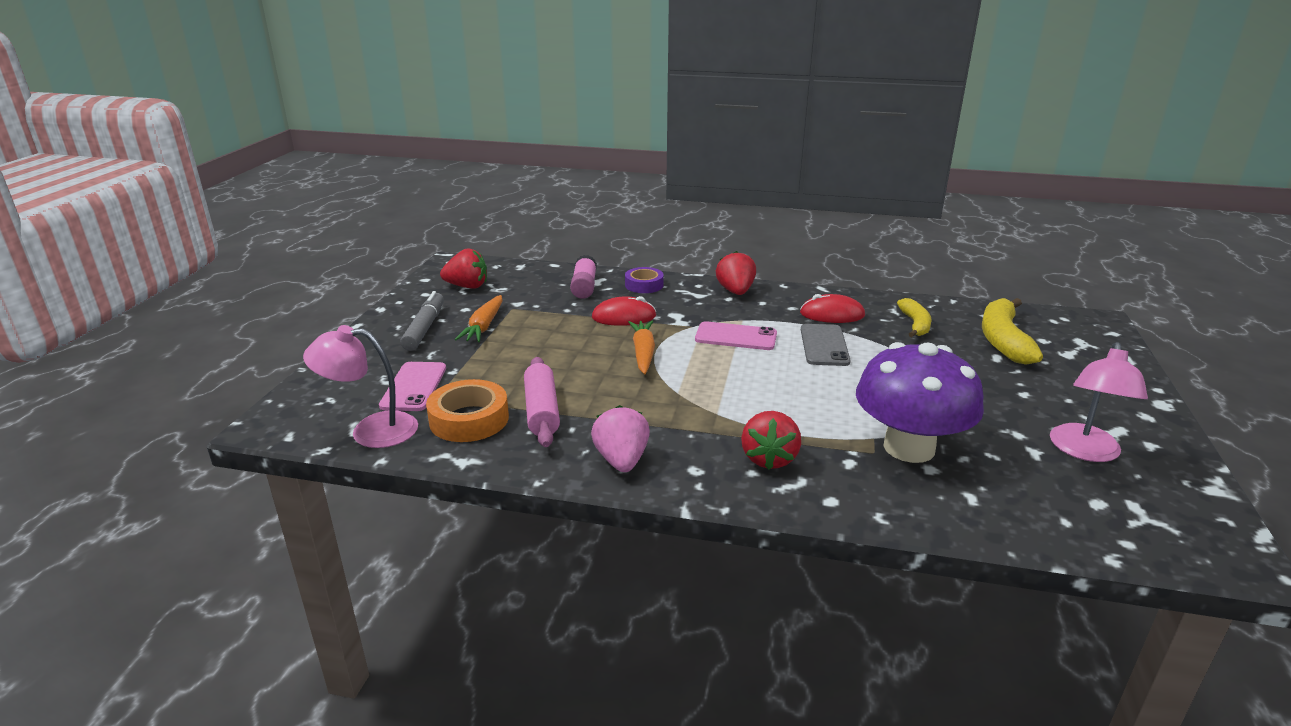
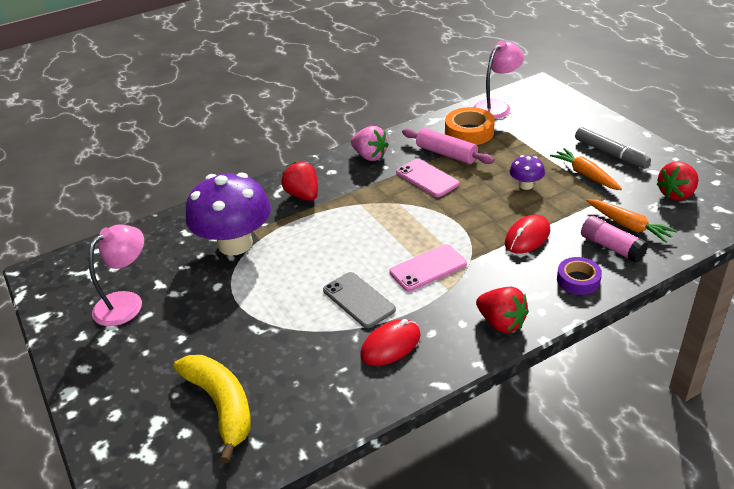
camera: 140 degrees right, 10 degrees up
pink phone [379,362,446,411] -> pink phone moved to [396,159,460,197]
orange carrot [628,320,655,374] -> orange carrot moved to [587,199,677,243]
yellow banana [897,298,932,337] -> none
pink lamp [1050,342,1148,462] -> pink lamp turned 60 degrees clockwise [88,224,144,326]
none -> purple mushroom [510,155,545,190]

